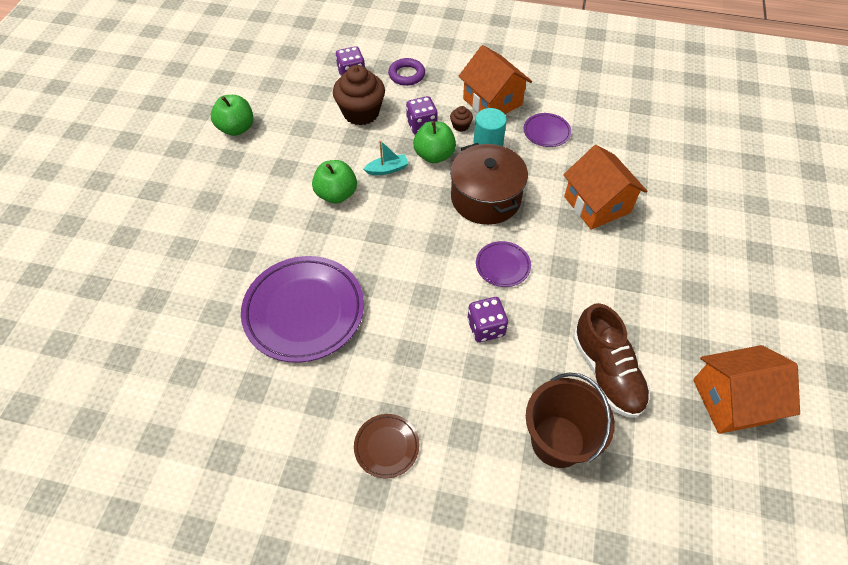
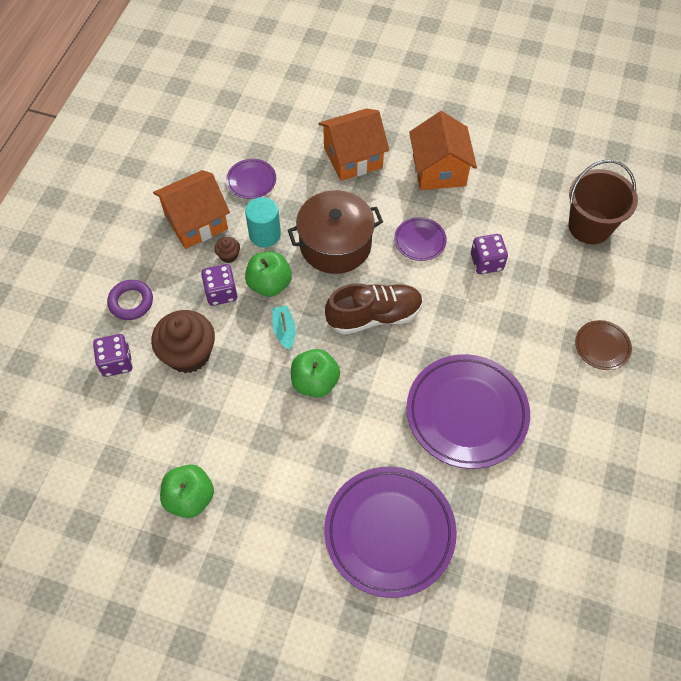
camera: 85 degrees left, 5 degrees up
brown shoe [573,303,650,418] -> brown shoe moved to [325,283,423,335]
orange house [693,345,800,434] -> orange house moved to [409,111,477,190]
none -> purple plate [324,467,457,598]

